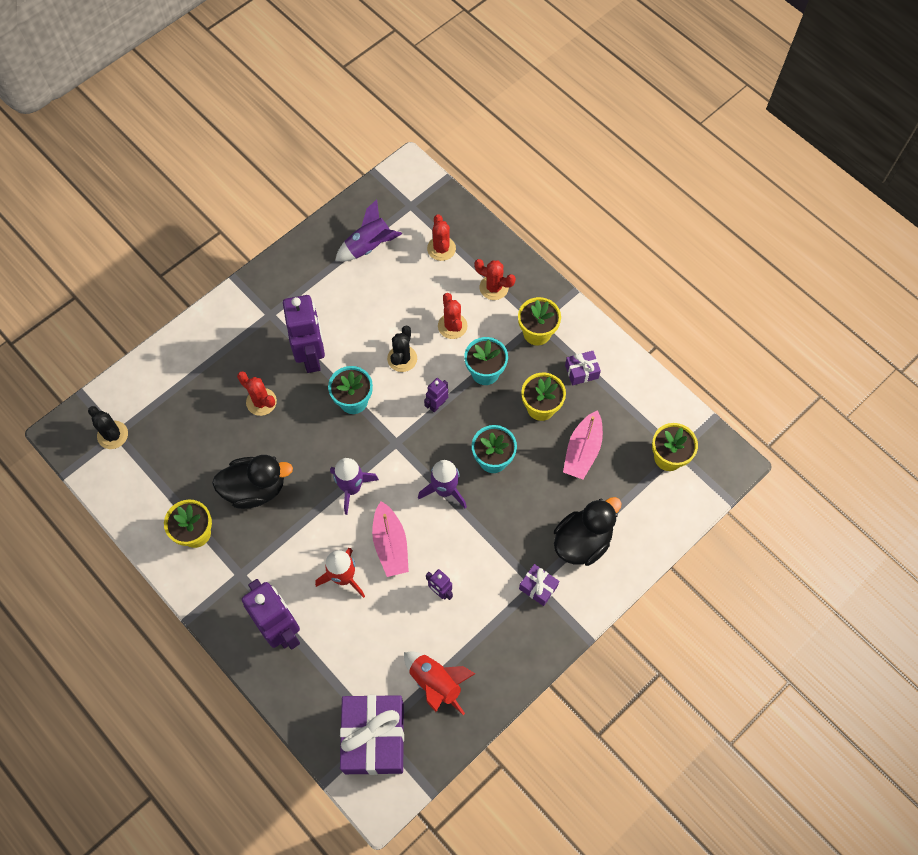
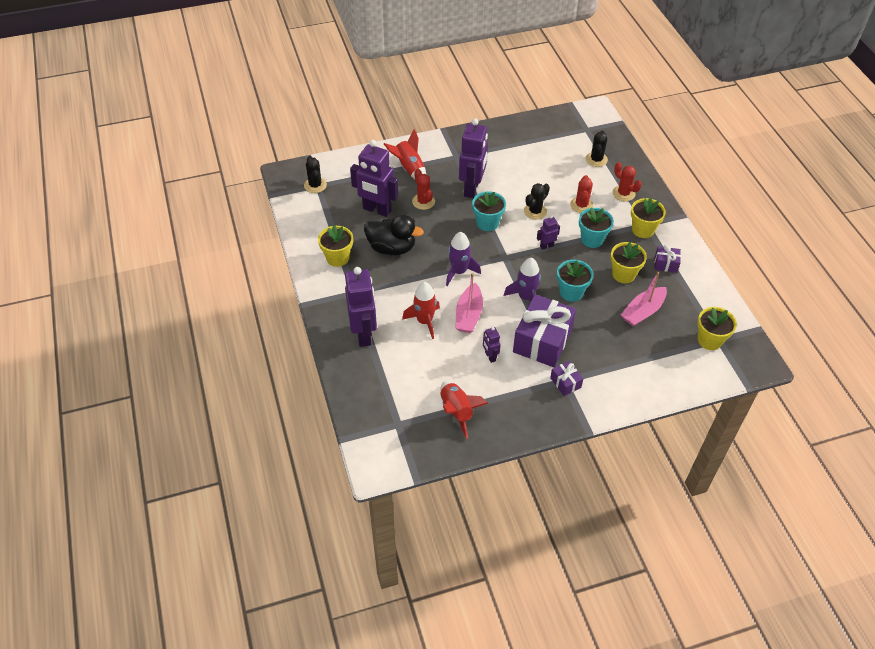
camera: 25 degrees right, 15 degrees down
purple rocket [335,199,402,261] -> none
purple gift [340,695,404,775] -> purple gift moved to [513,294,576,367]
red cactus [427,214,456,261] -> black cactus [586,131,608,167]
black duck [554,497,622,566] -> none
none -> purple robot [350,140,398,217]
none -> red rocket [384,129,426,179]

